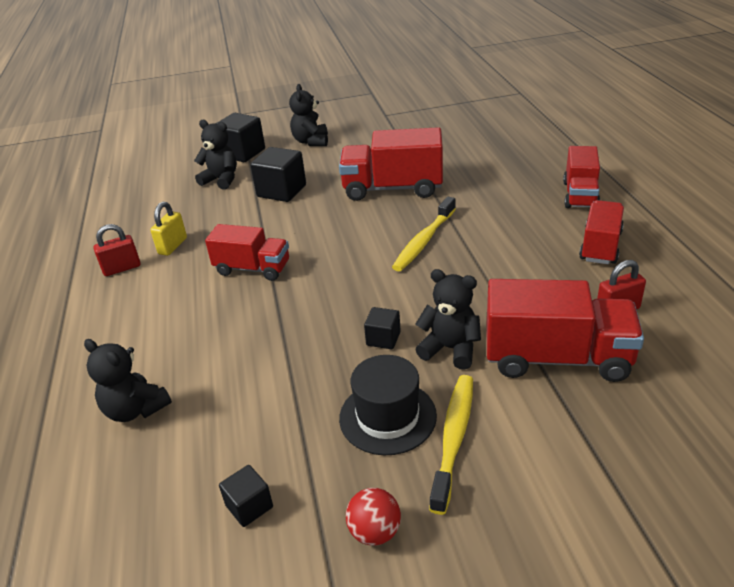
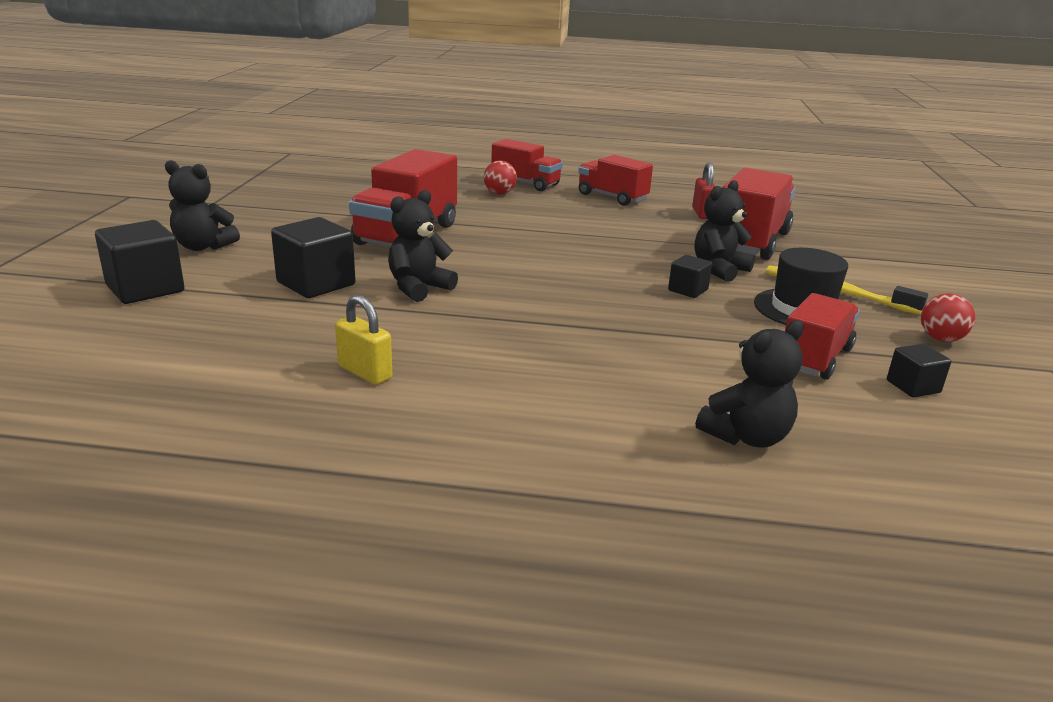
camera: 75 degrees left, 10 degrees down
red padlock [93,224,141,276] -> none
black teddy bear [194,120,237,189] -> black teddy bear moved to [388,190,458,302]
red truck [205,224,289,281] -> red truck moved to [785,293,860,380]
yellow toothbrush [392,197,456,271] -> none
none -> red ball [484,160,517,195]

